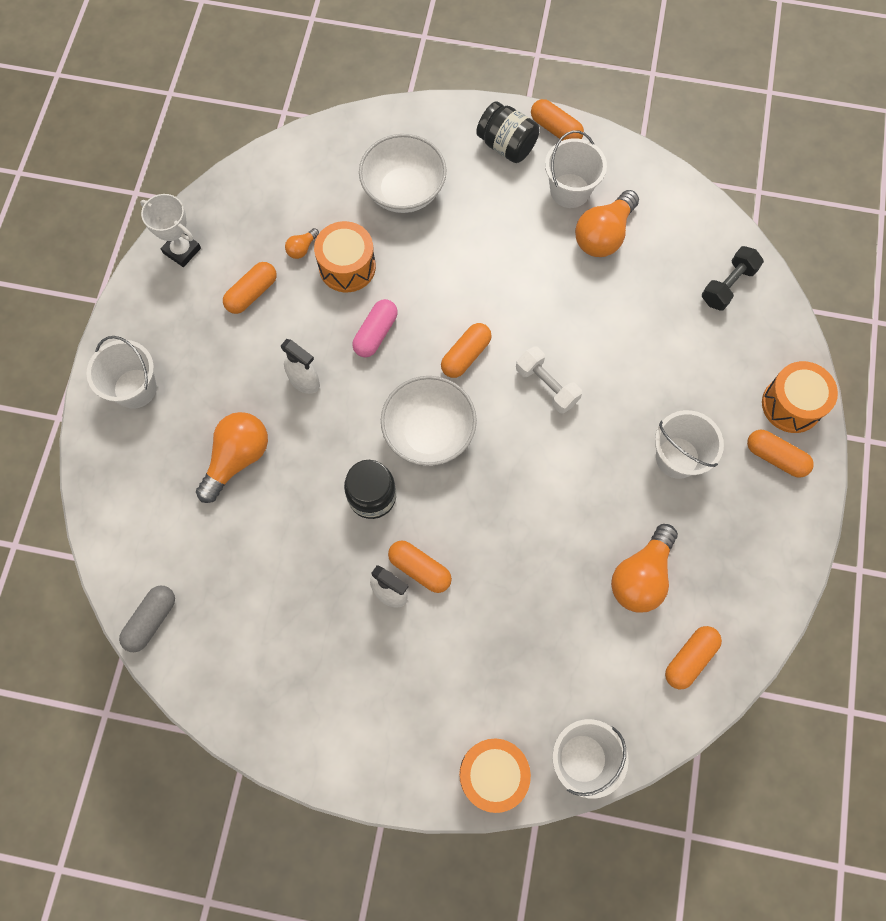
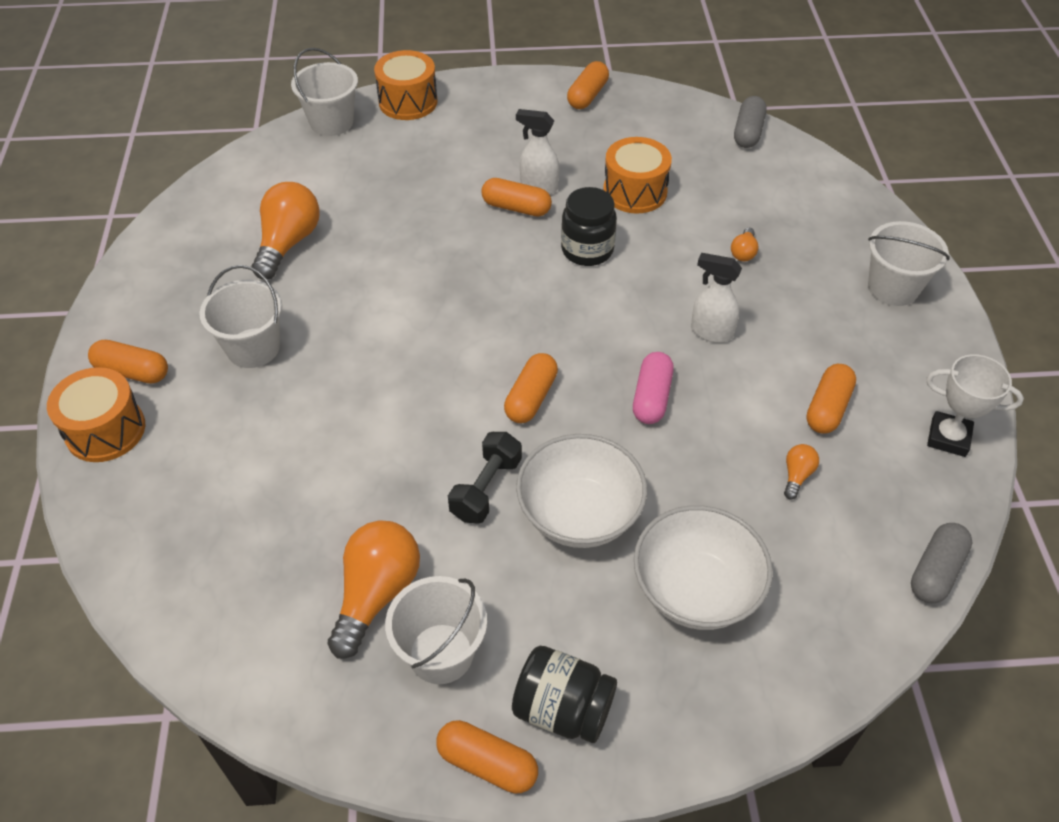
camera: 165 degrees right, 20 degrees down
orange light bulb [196,412,268,503] -> orange light bulb [731,228,759,261], size x0.46
orange drum [314,221,376,292] -> orange drum moved to [603,137,672,214]
white bowl [381,376,477,466] -> white bowl moved to [516,434,647,548]
white dumbbell [516,346,582,414] -> none
orange capsule [665,626,722,689] -> orange capsule moved to [567,61,609,109]
black dumbbell [702,246,764,311] -> black dumbbell moved to [448,432,522,524]
none -> grey capsule [911,523,973,603]

